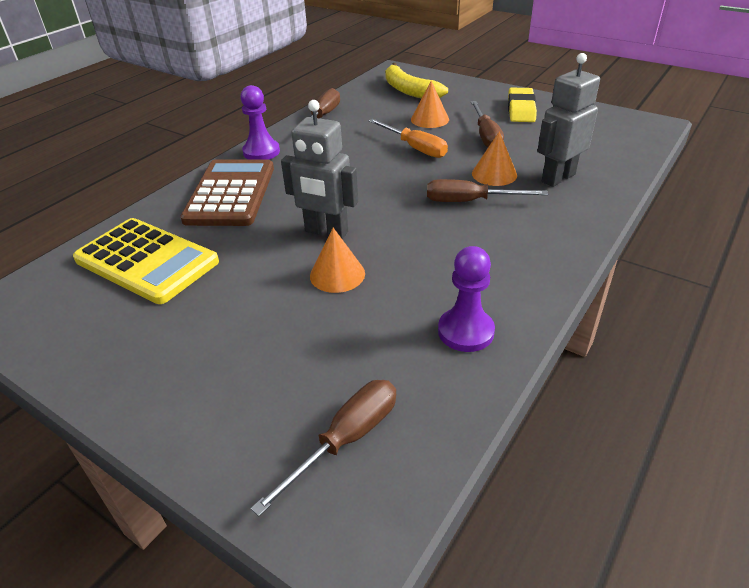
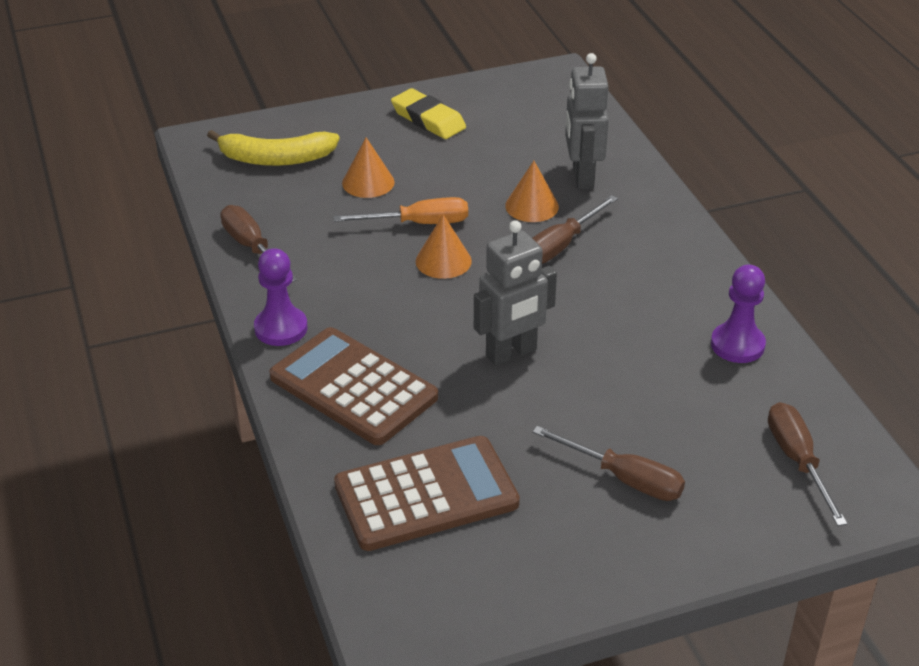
camera: 55 degrees left, 0 degrees up
yellow calculator [73,218,219,304] -> brown calculator [334,436,520,551]
orange cone [310,228,365,293] -> orange cone moved to [416,214,472,279]
brown screwdriver [471,101,504,147] -> brown screwdriver moved to [532,426,685,501]

